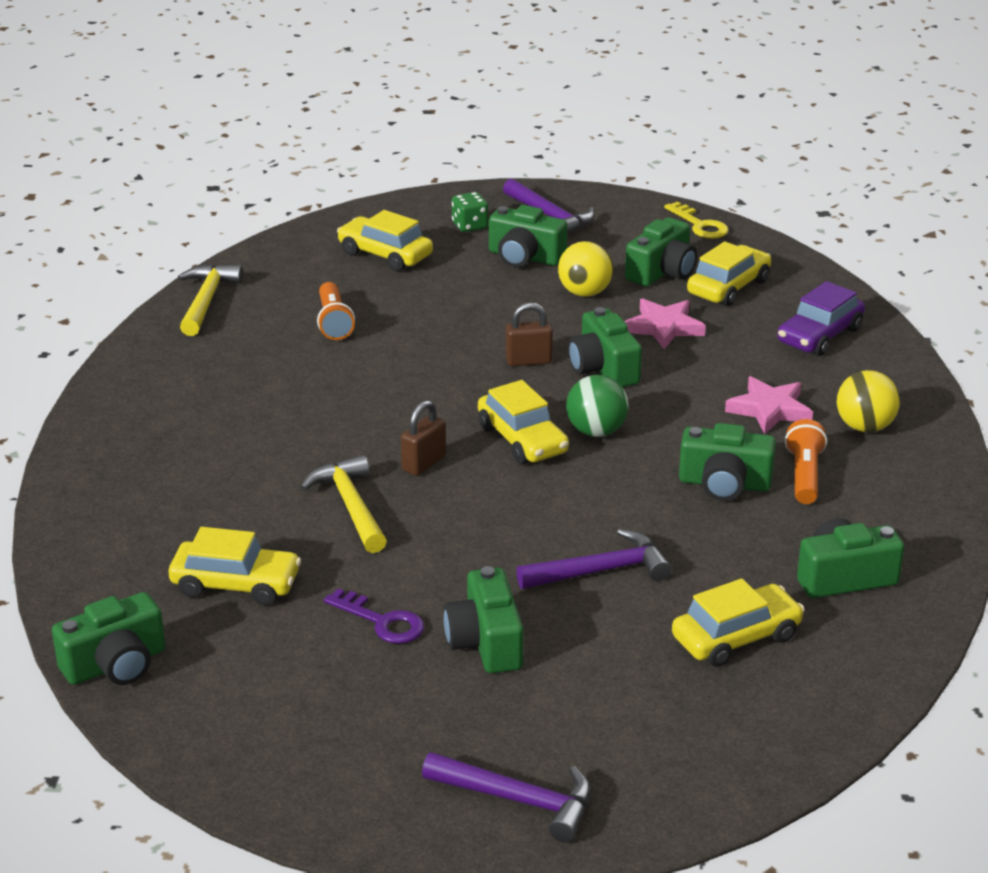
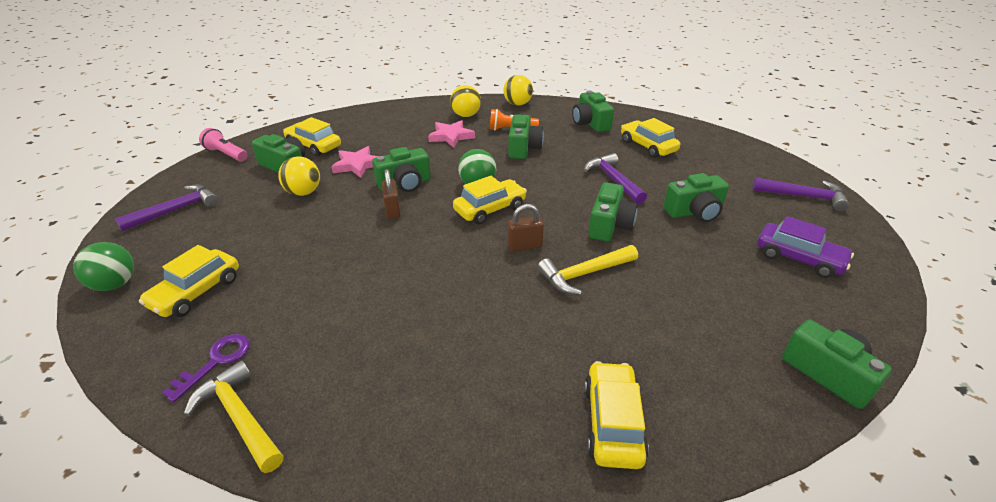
camera: 95 degrees left, 5 degrees up
yellow car [169,527,301,605] -> yellow car moved to [584,361,649,469]
yellow hammer [178,264,243,336] -> yellow hammer turned 45 degrees clockwise [184,360,283,473]
orange flashlight [317,282,355,340] -> none
purple key [324,588,424,644] -> purple key moved to [162,334,250,403]
brown padlock [401,400,446,476] -> brown padlock turned 45 degrees counterclockwise [507,204,544,251]
purple hammer [422,752,592,842] -> purple hammer turned 90 degrees clockwise [753,178,849,211]
green dice [452,192,488,232] -> none
green camera [489,205,567,267] -> green camera moved to [588,182,637,242]
yellow key [664,202,729,239] -> pink flashlight [199,128,247,162]
purple car [777,281,865,356] -> purple car moved to [757,216,854,278]
none -> green ball [73,242,134,291]
none -> yellow ball [503,75,533,106]

